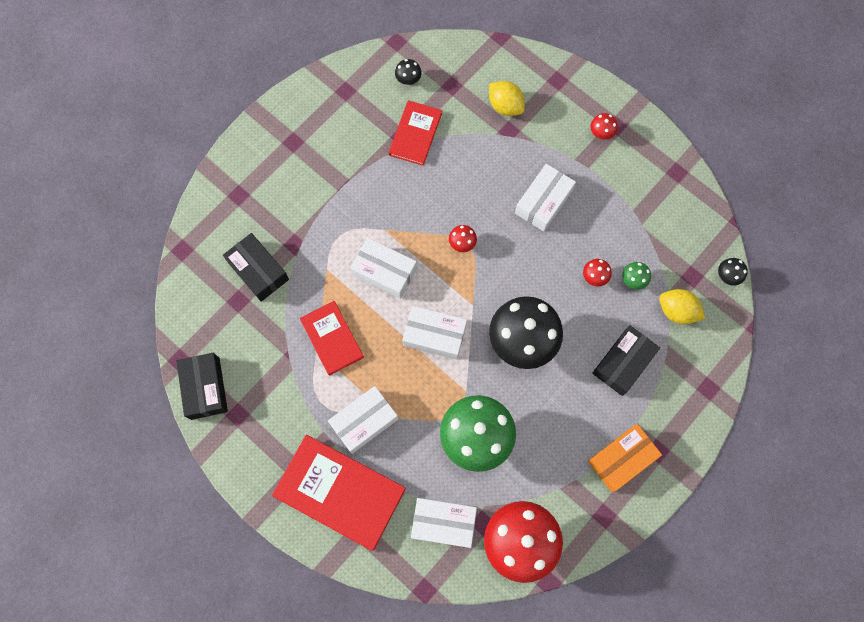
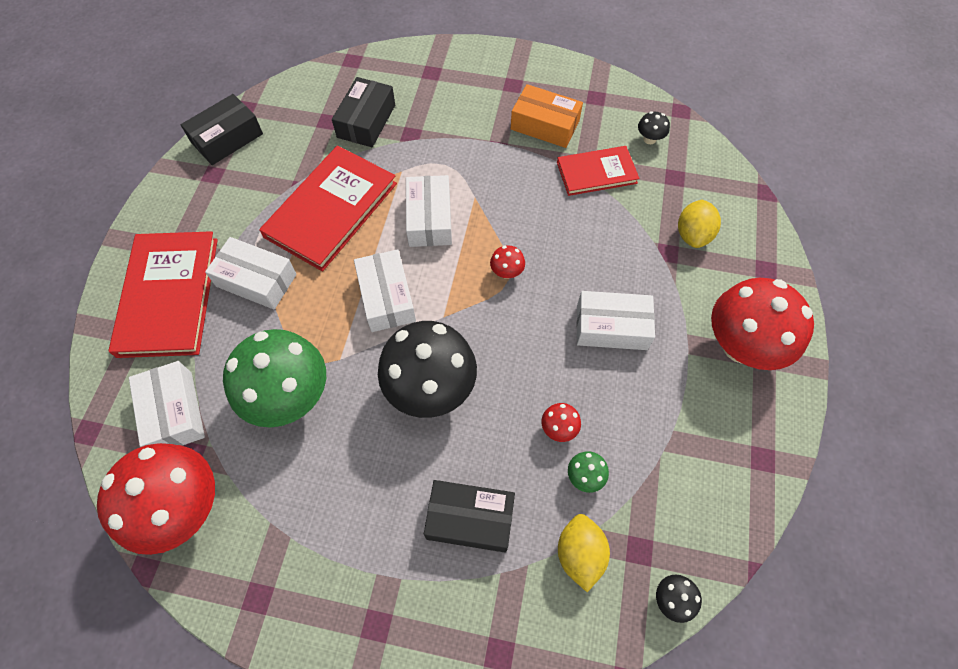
camera: 60 degrees right, 10 degrees down
red book [300,301,364,376] -> red book [259,145,397,272], size x1.67
orange box [588,424,662,492] -> orange box moved to [511,84,583,148]
red mushroom [590,113,618,139] -> red mushroom [711,278,814,370], size x2.47

